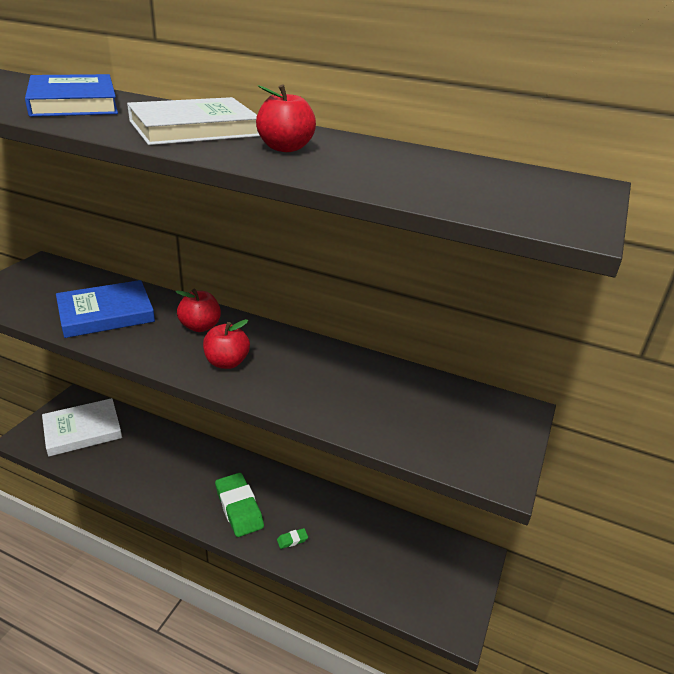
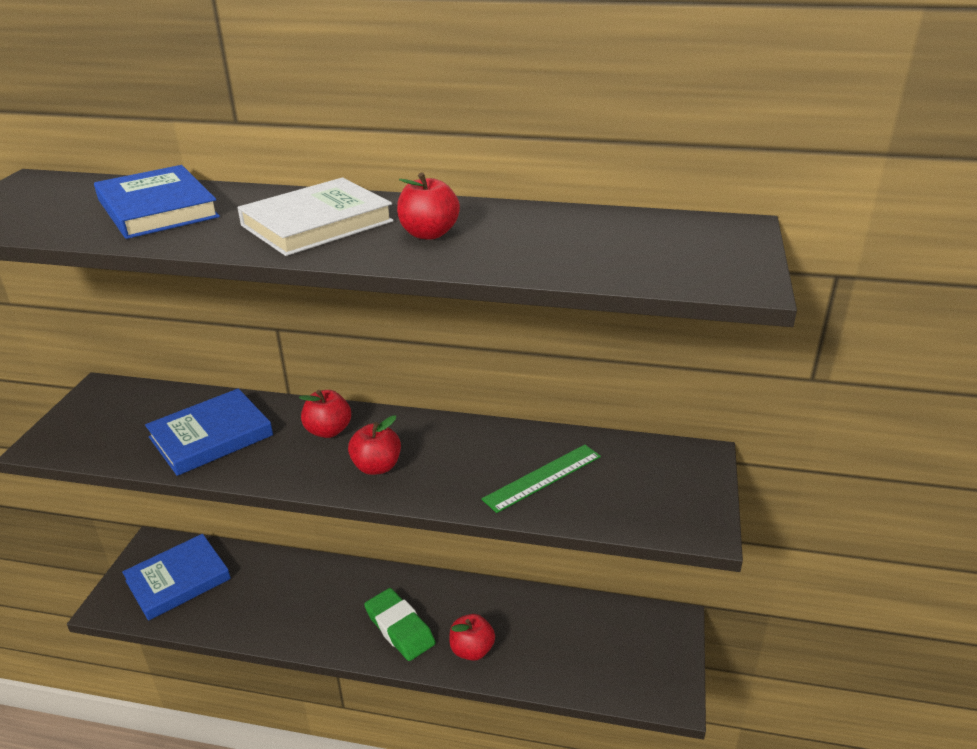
camera: 10 degrees left, 0 degrees up
white book [42,398,122,457] -> blue book [122,534,231,621]
green eraser [277,528,308,549] -> red apple [449,614,495,661]
none -> green ruler [482,445,601,513]

